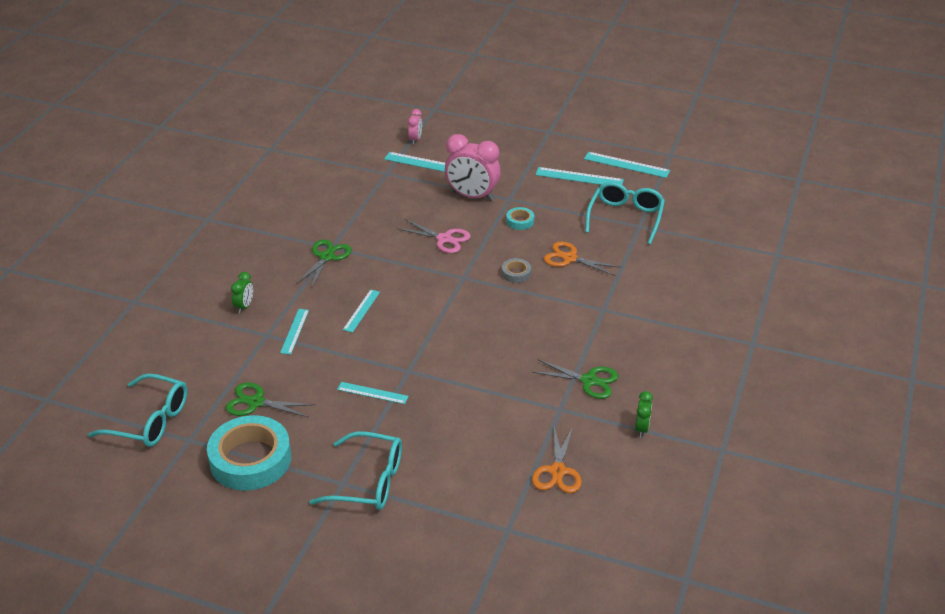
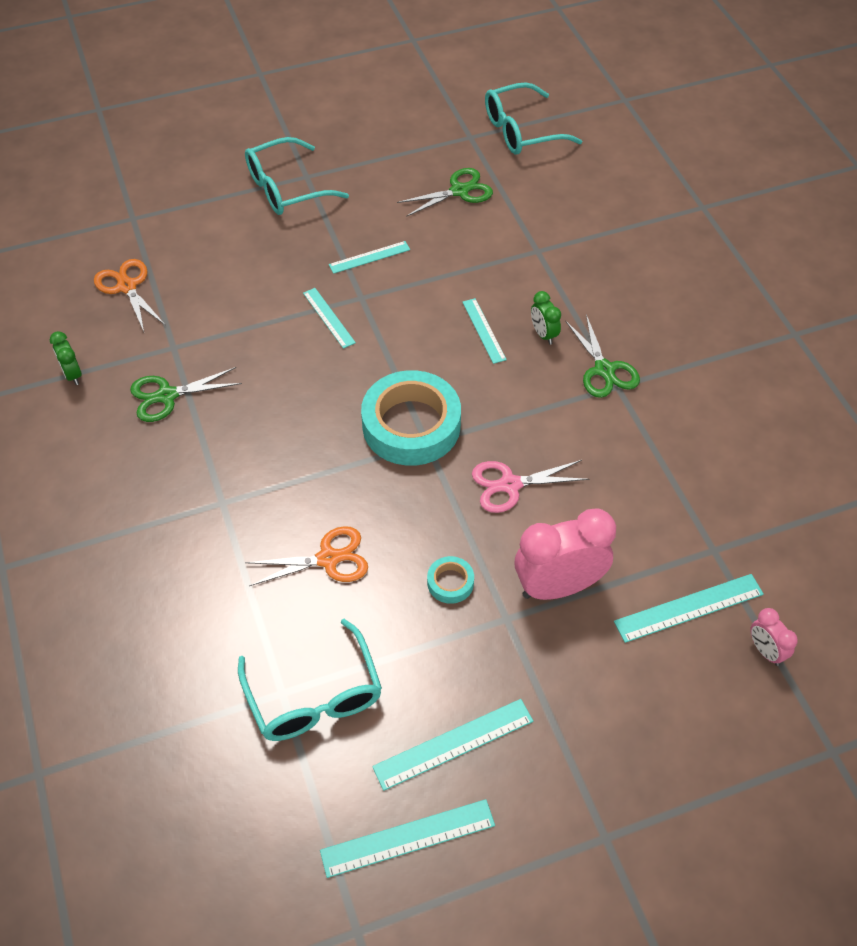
camera: 140 degrees right, 15 degrees up
turquoise tape [207,415,291,491] -> turquoise tape moved to [361,370,461,466]
green clock [231,272,253,313] -> green clock moved to [531,291,561,345]
turquoise ruler [280,309,309,355] -> turquoise ruler moved to [303,288,356,349]
grey tape [502,258,531,283] -> none

